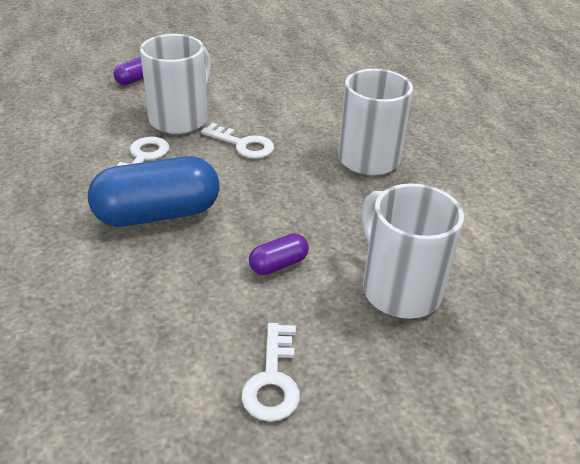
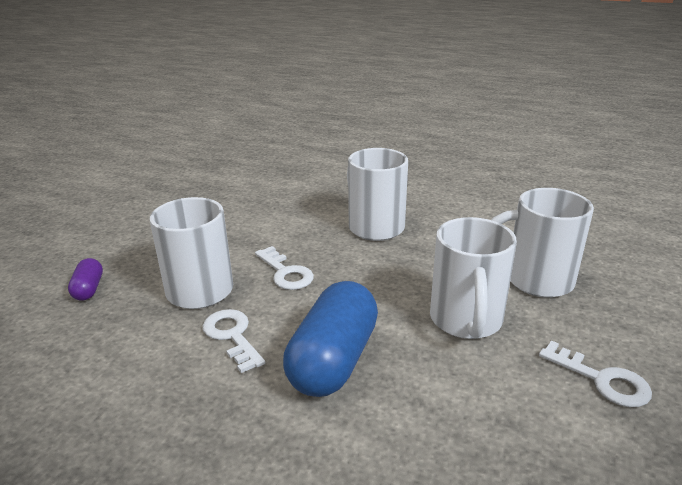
camera: 50 degrees left, 10 degrees down
white key [201,123,274,159] -> white key turned 75 degrees clockwise [255,246,314,290]
purple capsule [249,233,309,275] -> white mug [430,217,517,339]

